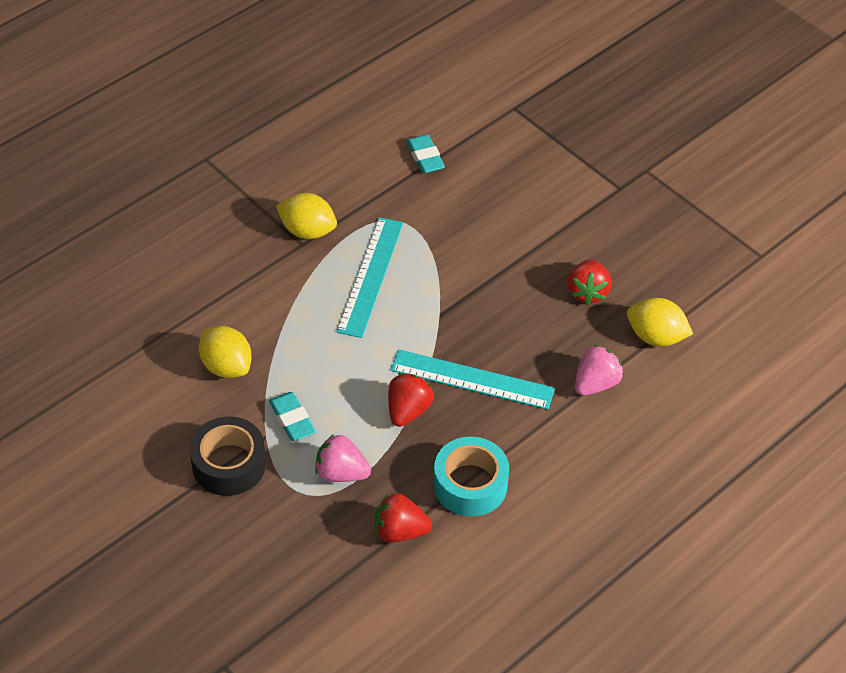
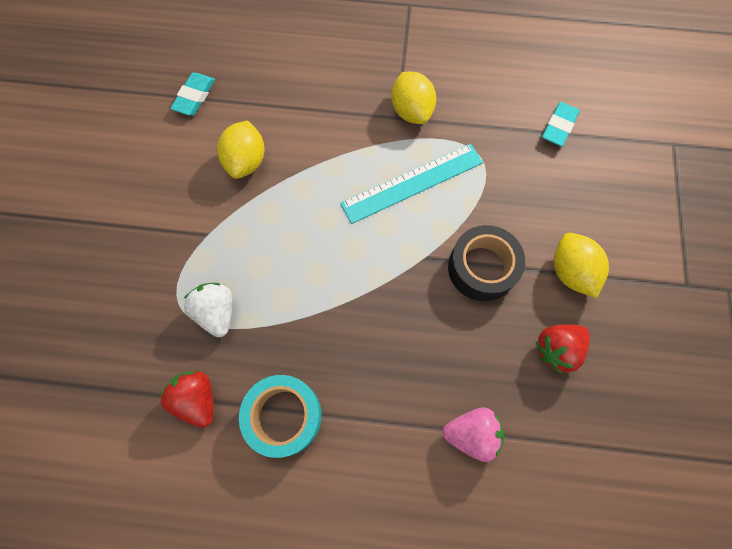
camera: 50 degrees right, 20 degrees up
black tape [189,416,266,496] -> black tape moved to [448,225,525,301]
turquoise eraser [269,392,316,441] -> turquoise eraser moved to [170,73,215,115]
pink strawberry [315,434,371,482] -> white strawberry [184,283,232,337]
red strawberry [388,373,434,427] -> none
turquoise ruler [391,349,555,410] -> none
yellow lemon [627,298,693,347] -> yellow lemon moved to [554,233,609,298]

